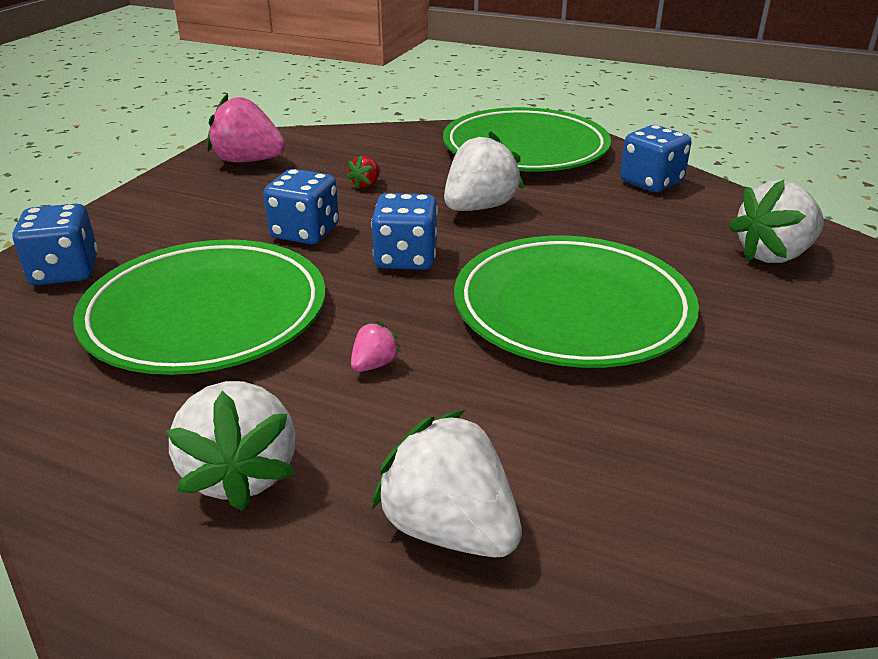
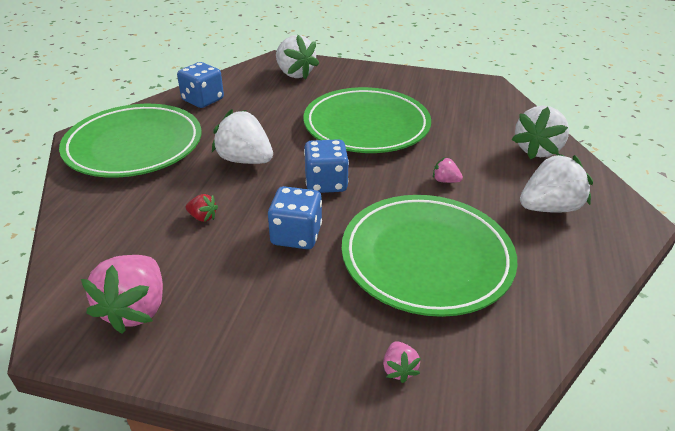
camera: 100 degrees left, 5 degrees up
blue dice [13,204,98,285] -> pink strawberry [383,341,421,383]

